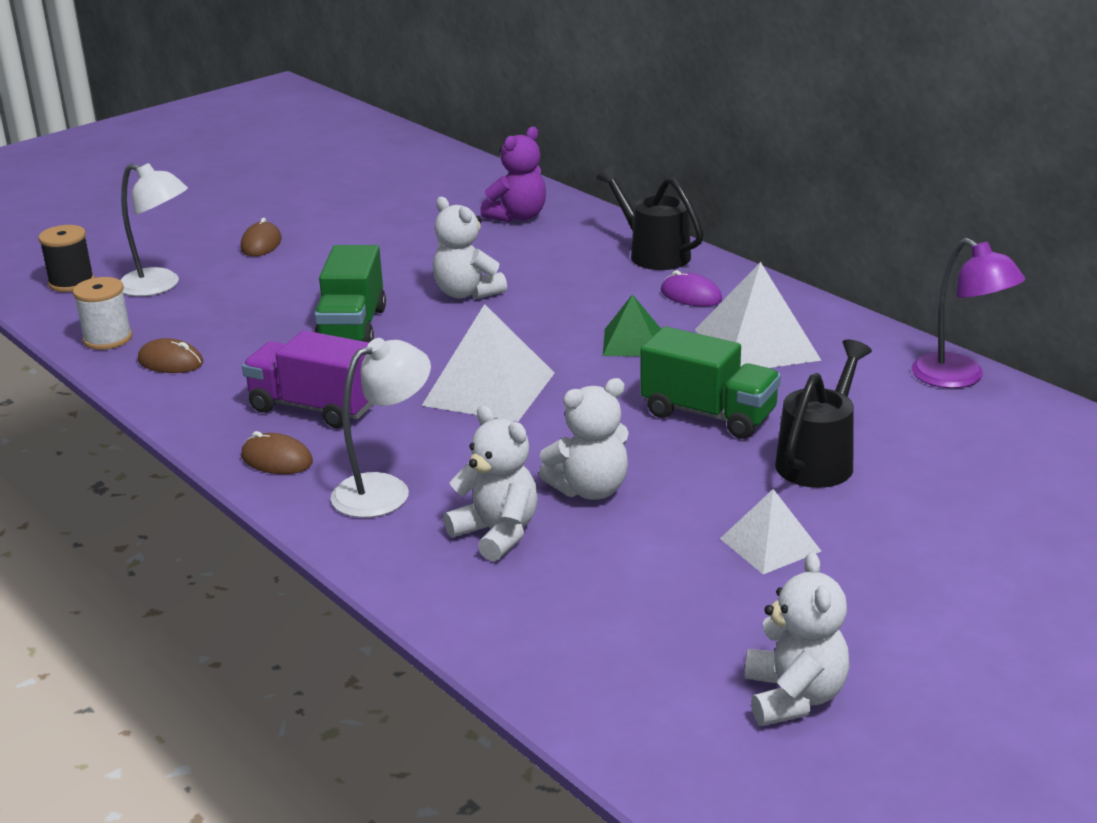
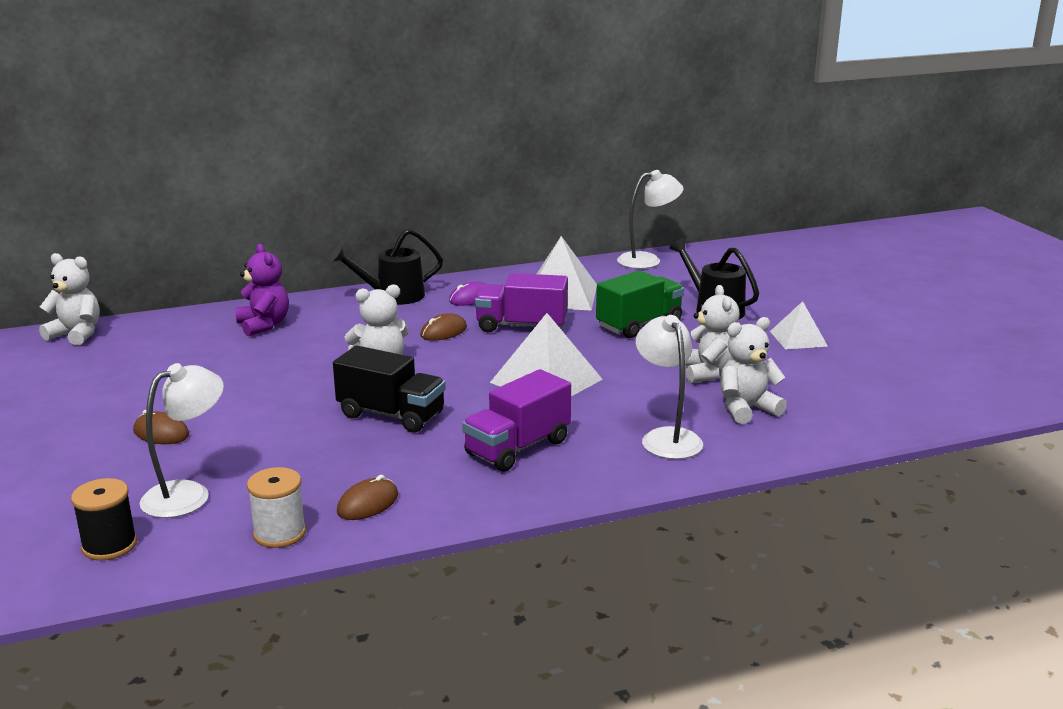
camera: 70 degrees left, 5 degrees down
brown mouse [241,431,313,474] -> brown mouse moved to [420,313,467,341]
green truck [314,245,386,343] -> black truck [333,346,446,433]
green pyramid [603,294,661,356] -> purple truck [475,273,568,332]
white teddy bear [745,552,850,726] -> white teddy bear moved to [39,253,100,345]
purple lamp [912,238,1025,388] -> white lamp [617,170,684,269]

